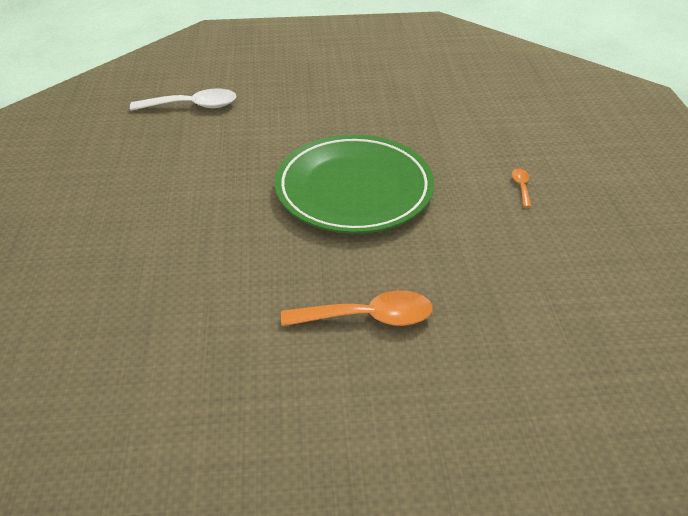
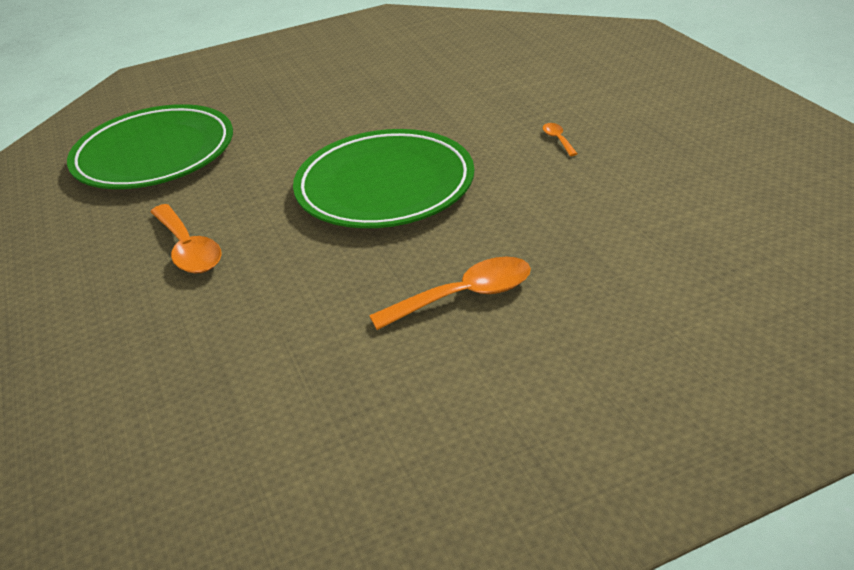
camera: 15 degrees left, 5 degrees down
white spoon [130,89,237,111] -> green plate [67,104,233,189]
none -> orange spoon [150,204,222,273]

